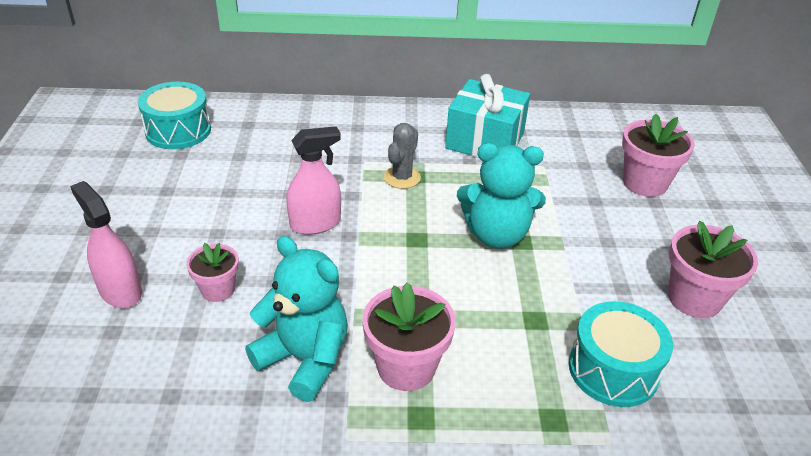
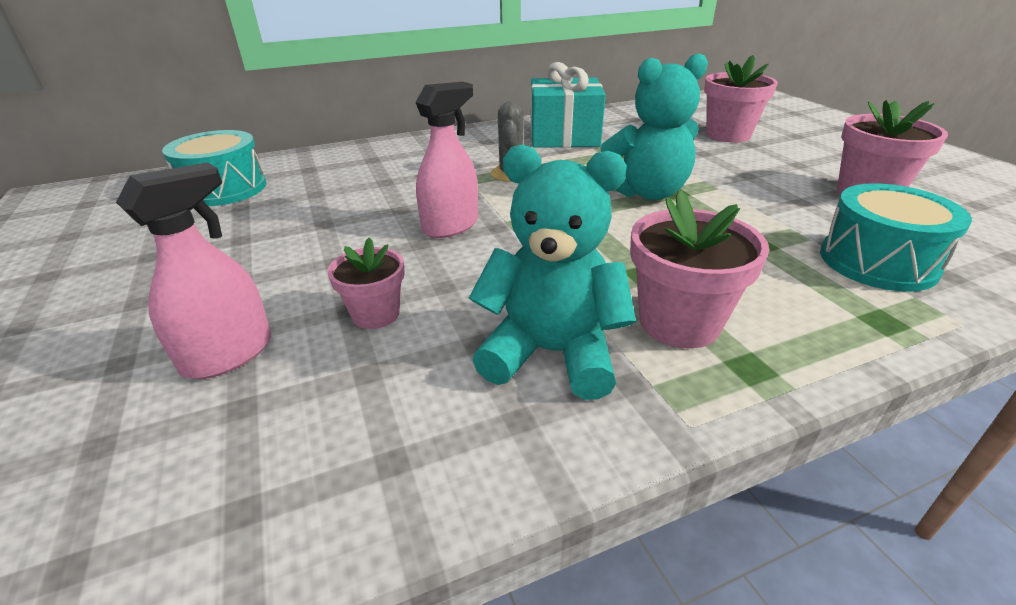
camera: 20 degrees left, 5 degrees down
pink spray bottle [70,181,142,308] -> pink spray bottle turned 105 degrees clockwise [116,163,271,379]

